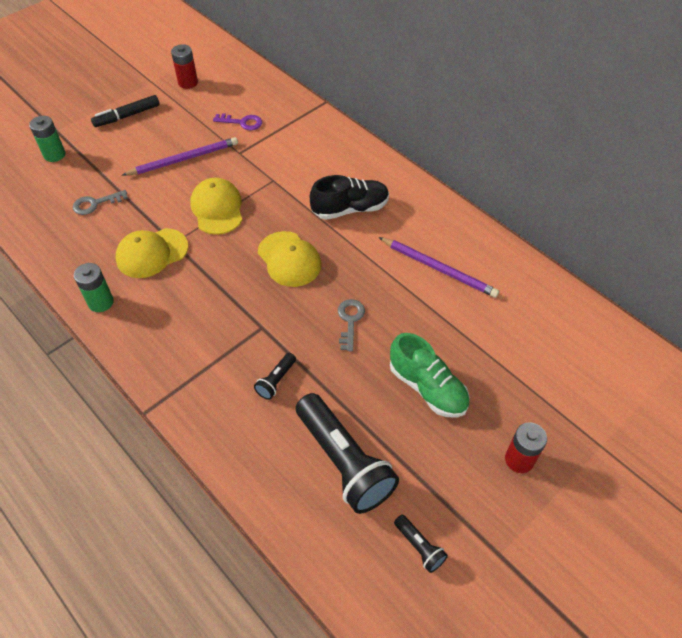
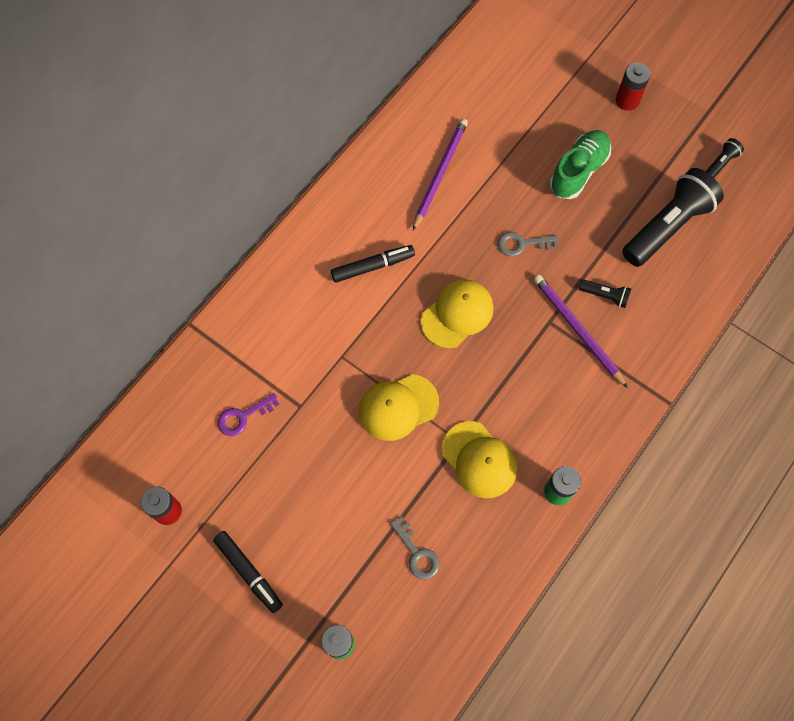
camera: 100 degrees left, 15 degrees up
purple pencil [122,137,238,176] -> purple pencil moved to [534,275,628,388]
purple key [213,113,262,130] -> purple key turned 120 degrees counterclockwise [218,393,280,436]
black shoe [310,175,389,220] -> black marker [331,245,415,283]

